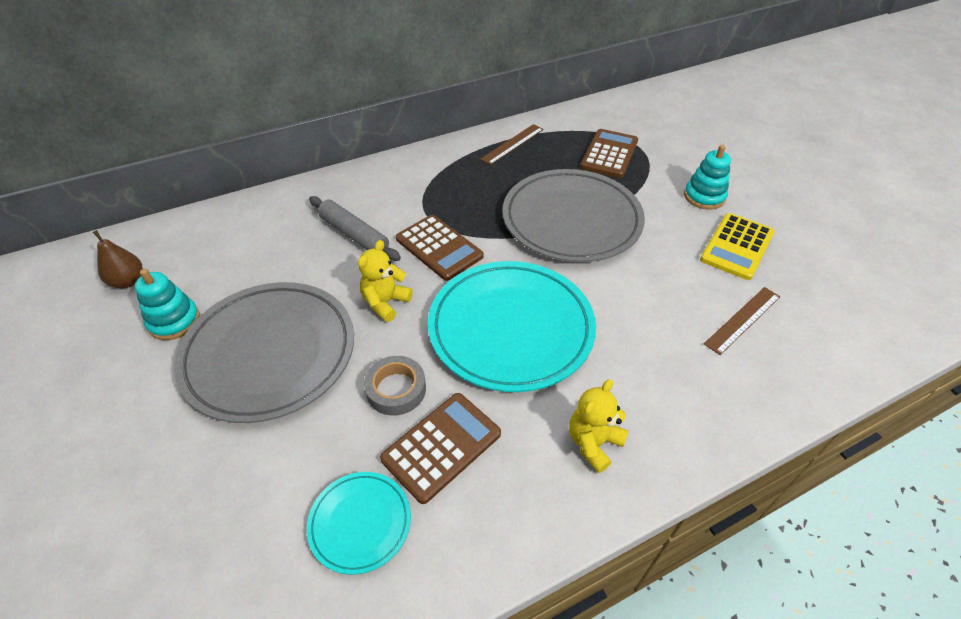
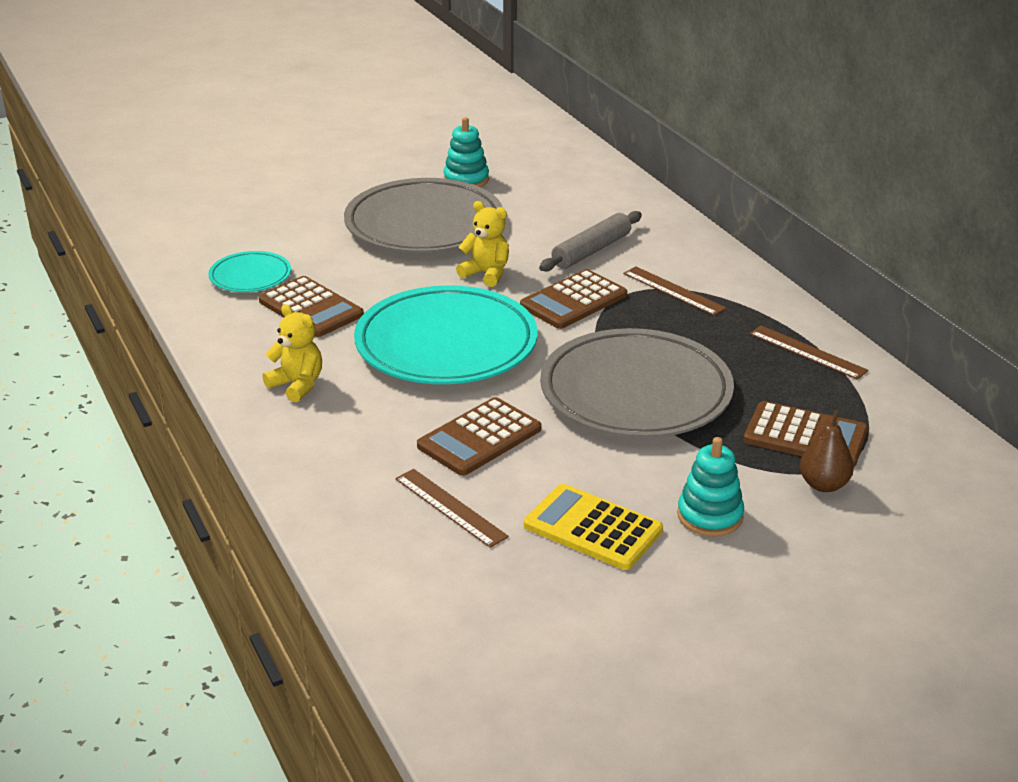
camera: 90 degrees right, 15 degrees down
brown pear [93,230,143,288] -> brown pear moved to [800,410,854,492]
grey tape [364,356,426,416] -> none
none -> brown calculator [417,397,541,476]
none -> brown ruler [623,266,726,316]

